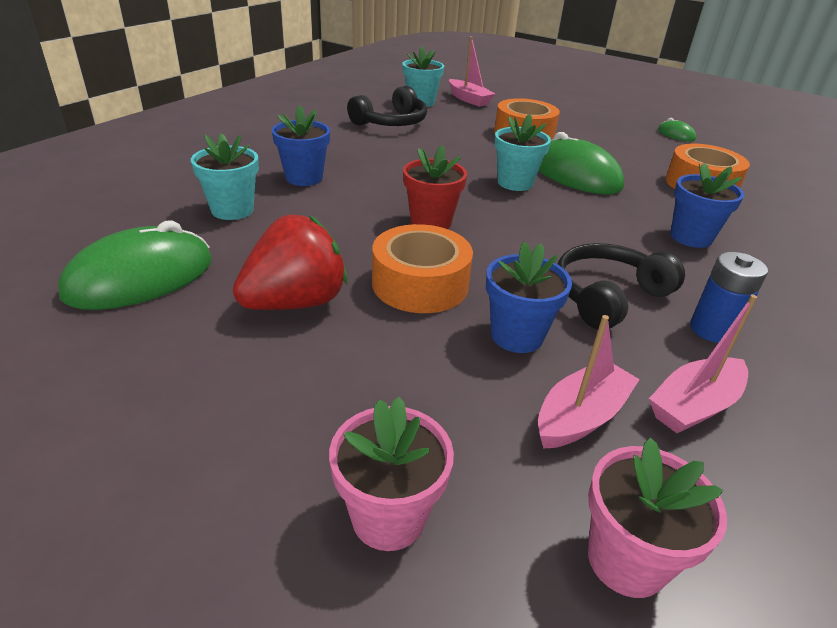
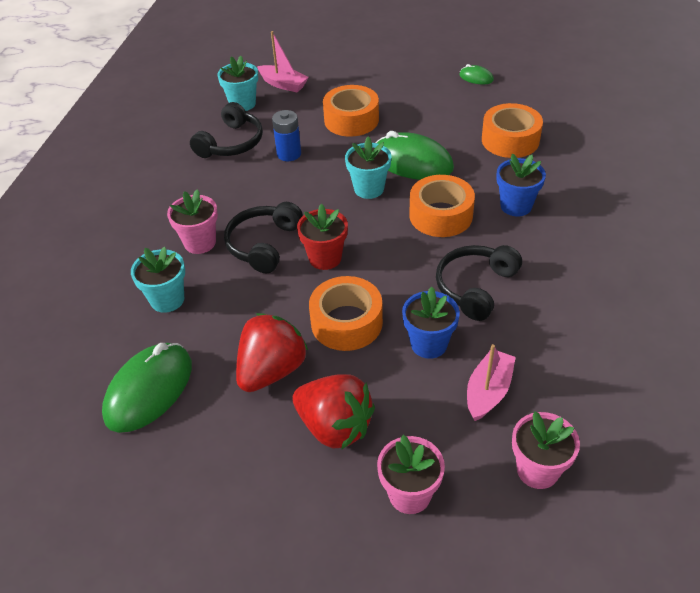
camera: 15 degrees left, 10 degrees up
blue flower pot [272,105,330,186] -> pink flower pot [167,189,218,254]
pink boat [649,295,757,433] -> none
blue battery [690,252,768,343] -> blue battery moved to [272,110,301,161]
none -> black headphones [224,202,303,273]
none -> red strawberry [293,374,375,450]
none -> orange tape [409,175,475,237]

